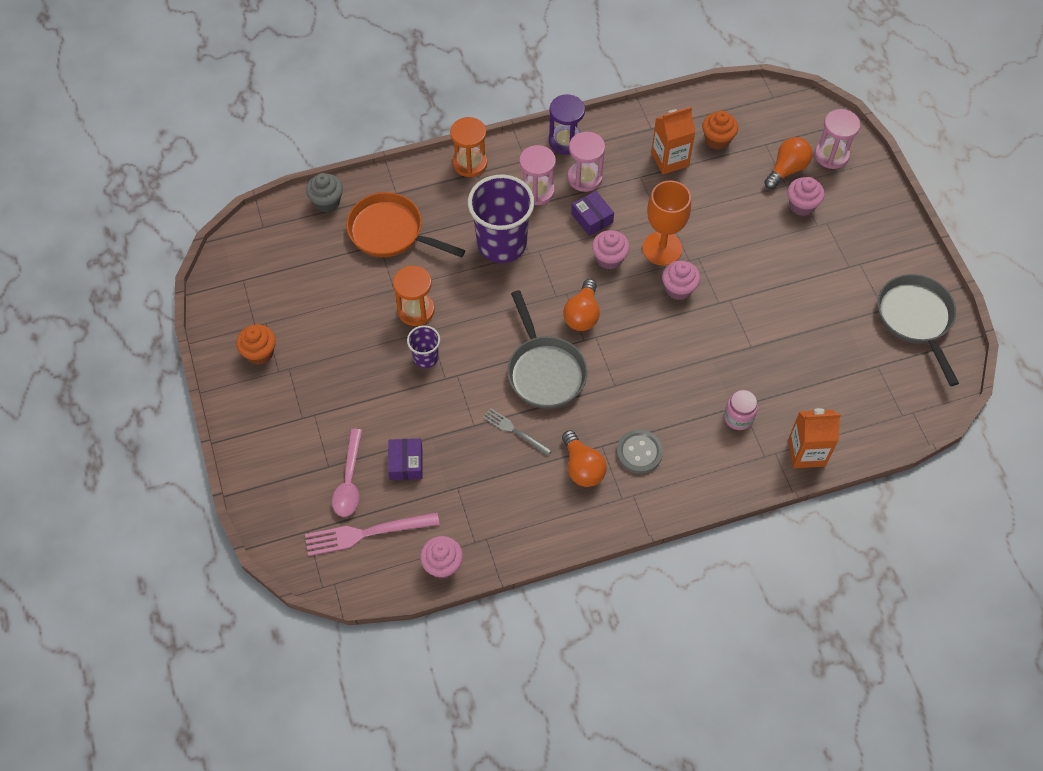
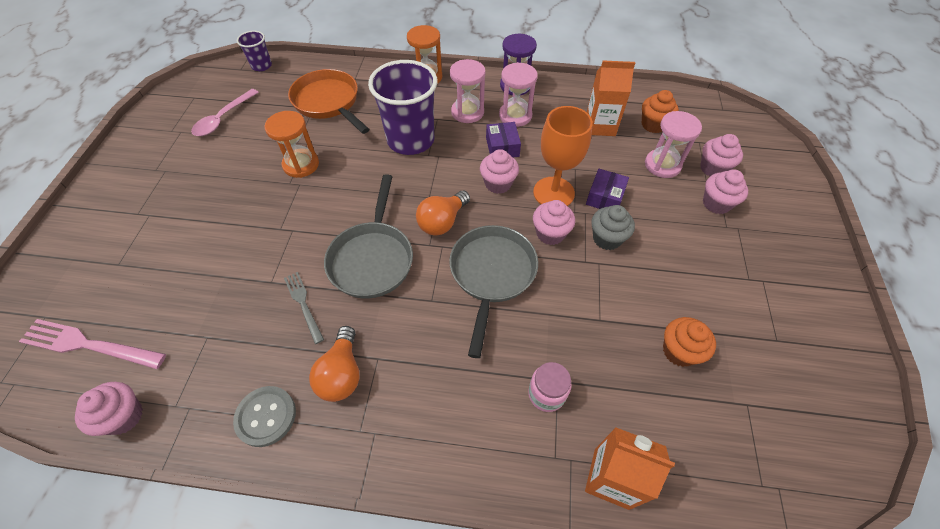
camera: 25 degrees right, 5 degrees down
orange cupcake [236,324,276,365] -> orange cupcake moved to [663,317,716,367]
grey cupcake [306,173,343,212] -> grey cupcake moved to [591,205,635,250]
pink spoon [332,429,362,517] -> pink spoon moved to [191,89,259,136]
purple box [388,439,422,480] -> purple box moved to [586,169,629,209]
purple cup [407,325,440,368] -> purple cup moved to [237,31,272,71]
grey button [617,430,663,474] -> grey button moved to [233,386,296,447]
orange light bulb [764,137,813,189] -> pink cupcake [700,134,743,177]
pink hourglass [815,109,861,169] -> pink hourglass moved to [645,111,702,178]
grey pan [877,274,959,386] -> grey pan moved to [449,225,538,358]

